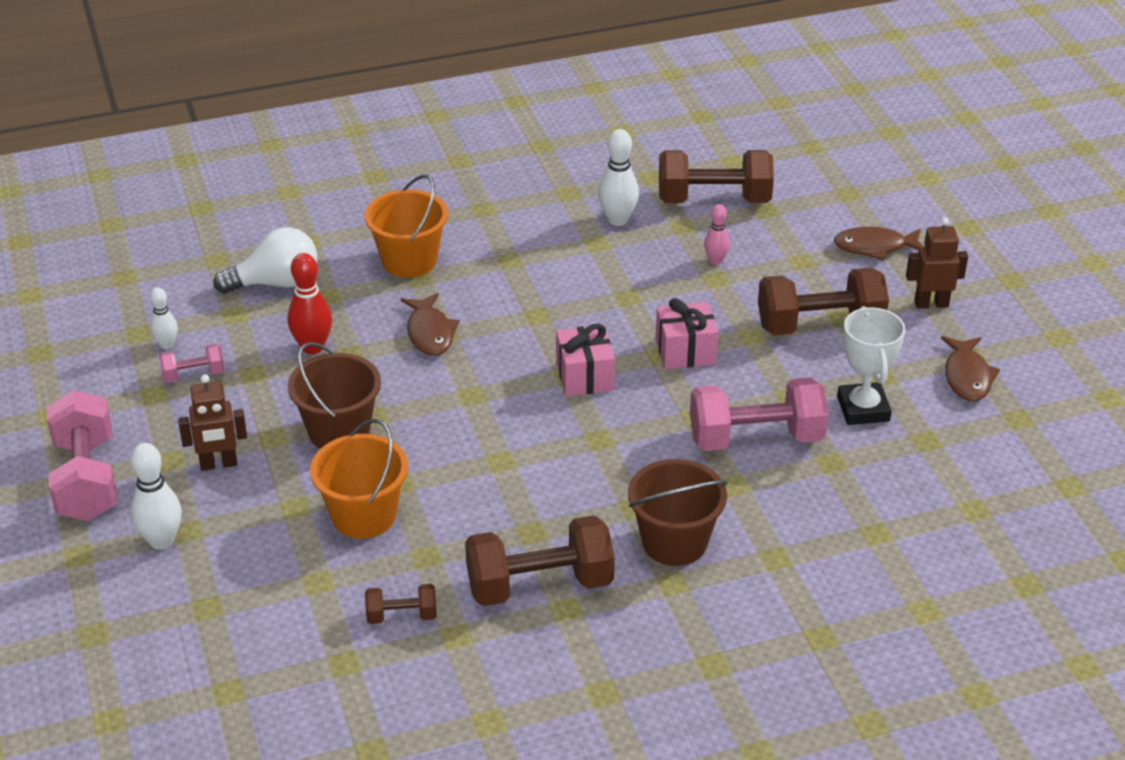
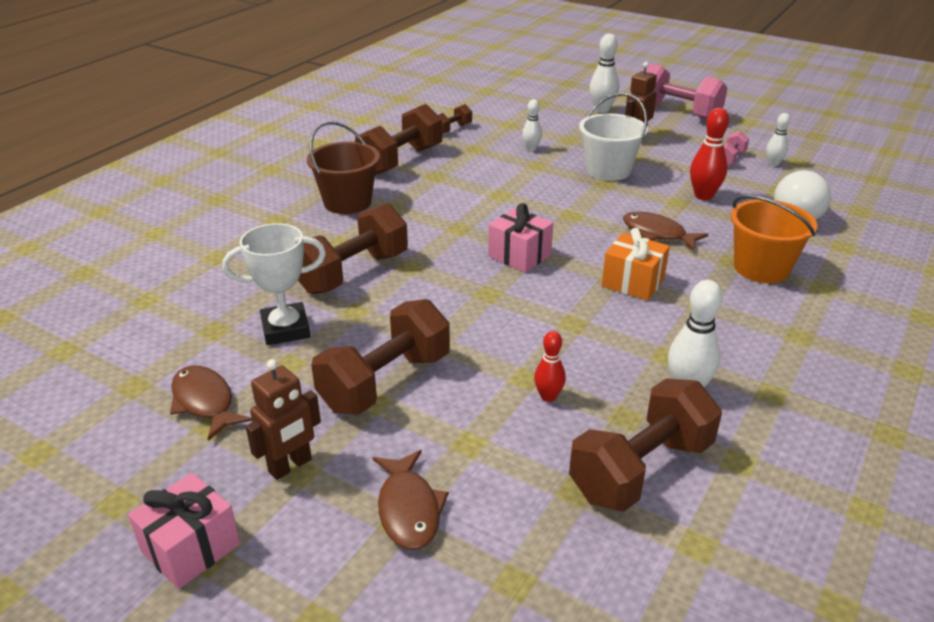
camera: 140 degrees right, 5 degrees down
brown bucket [288,342,381,449] -> white bucket [579,93,648,181]
orange bucket [310,419,408,539] -> white bowling pin [522,99,542,151]
pink gift [656,298,718,369] -> pink gift moved to [128,473,240,589]
pink dumbbell [690,378,829,451] -> brown dumbbell [298,203,408,294]
pink bowling pin [704,204,730,265] -> red bowling pin [534,331,566,402]
brown fish [834,227,924,261] -> brown fish turned 120 degrees clockwise [373,450,449,550]
white trophy [837,306,905,425] -> white trophy turned 60 degrees counterclockwise [222,223,326,345]
none -> orange gift [602,228,670,301]

